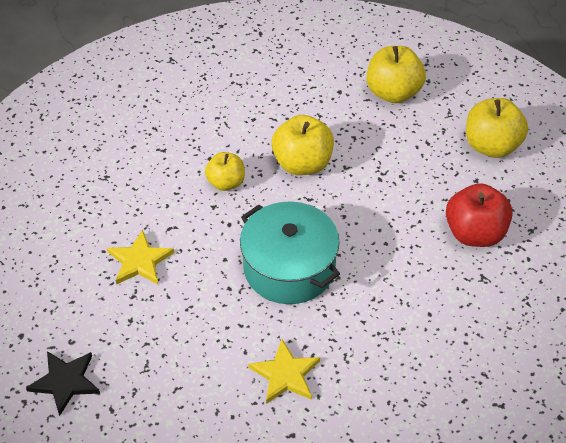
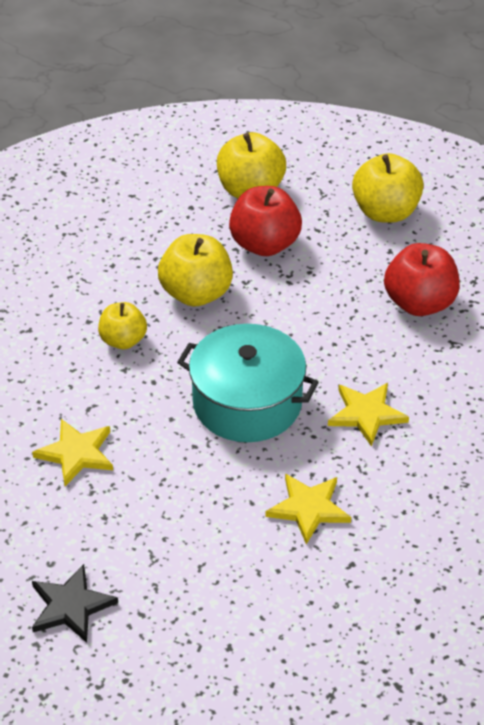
camera: 25 degrees left, 5 degrees down
none -> red apple [229,186,302,256]
none -> yellow star [328,383,409,447]

